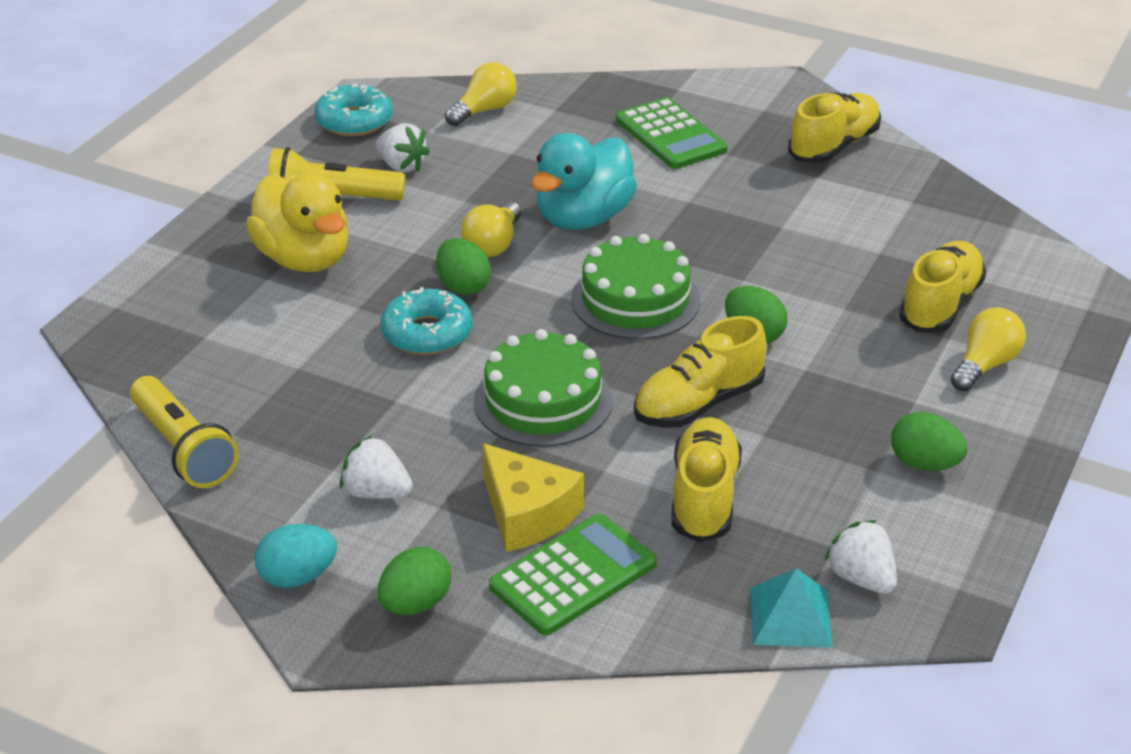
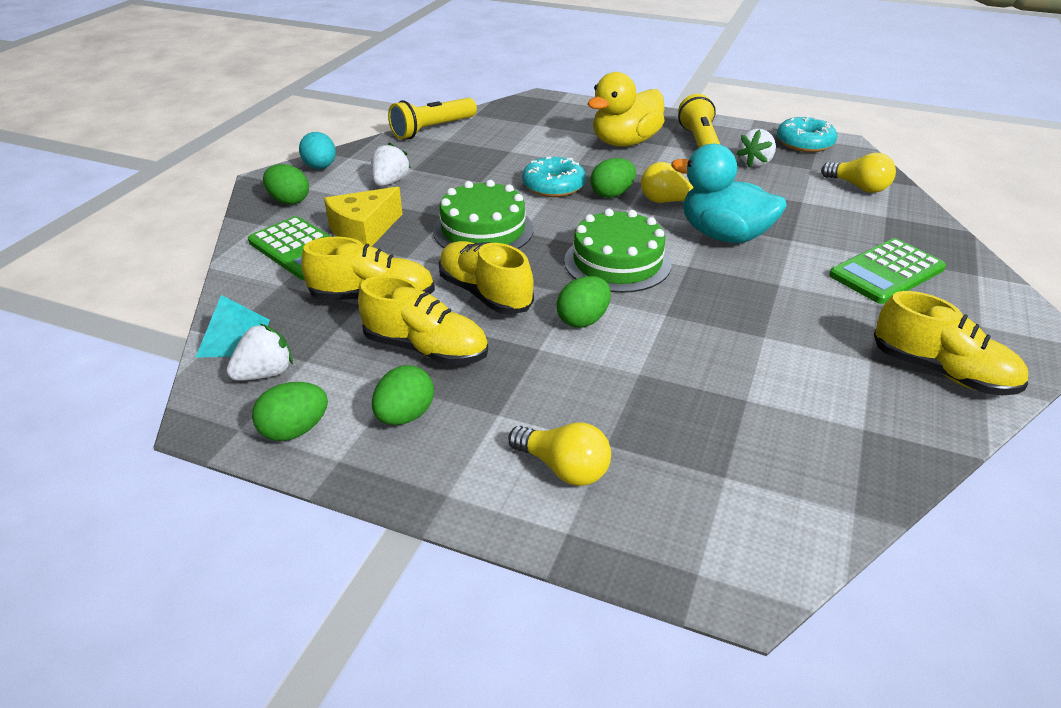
camera: 85 degrees right, 0 degrees up
yellow shoe [899,241,986,333] -> yellow shoe moved to [358,275,488,365]
none -> green egg [252,382,328,441]

